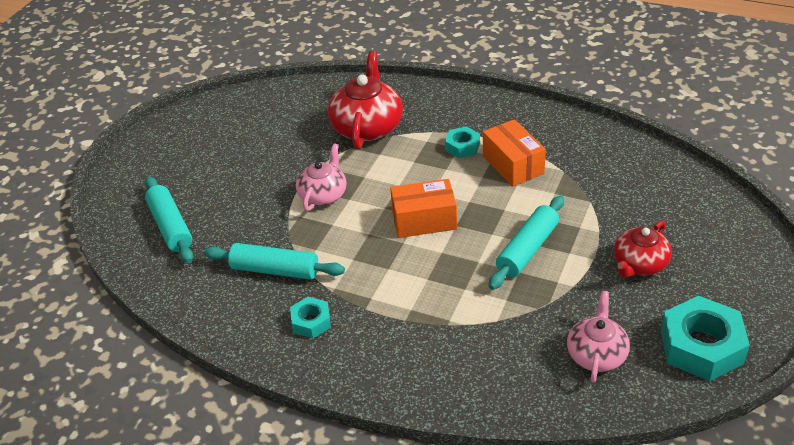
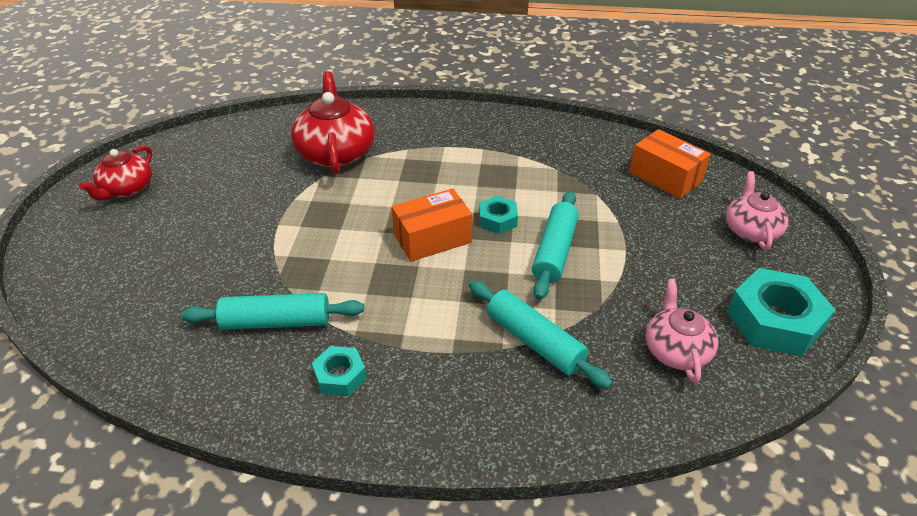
camera: 20 degrees left, 0 degrees up
turquoise rolling pin [145,176,193,263] -> turquoise rolling pin moved to [469,280,613,389]
pink teapot [296,143,347,211] -> pink teapot moved to [726,171,788,250]
turquoise nut [445,126,480,158] -> turquoise nut moved to [479,196,518,234]
orange box [483,119,546,187] -> orange box moved to [630,129,711,199]
red teapot [614,221,672,278] -> red teapot moved to [79,145,152,201]

